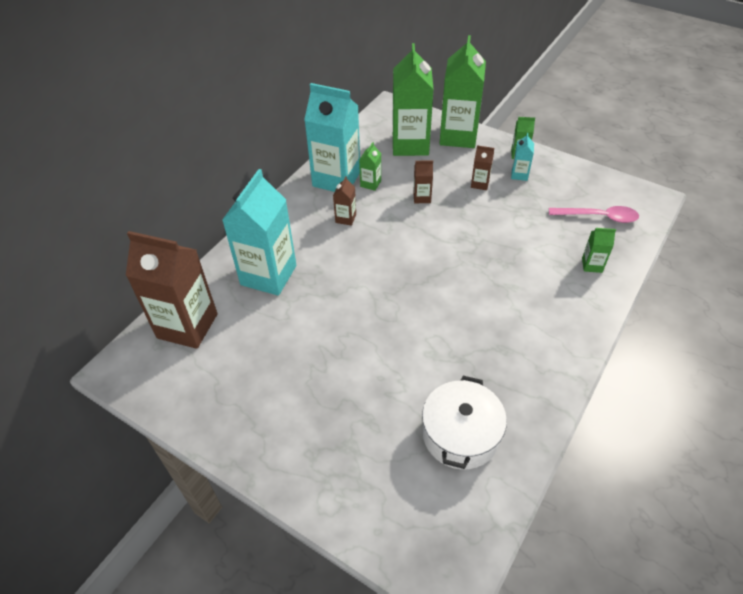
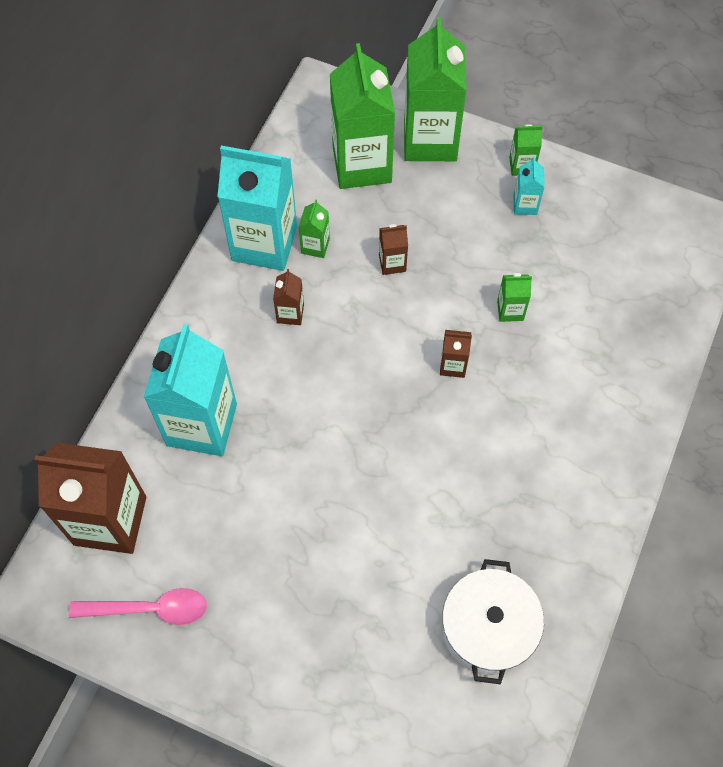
camera: 10 degrees left, 15 degrees up
brown carton [471,145,494,190] -> brown carton moved to [440,330,472,378]
pink spoon [549,206,639,223] -> pink spoon moved to [69,588,207,625]
green carton [582,228,616,273] -> green carton moved to [497,273,532,322]

